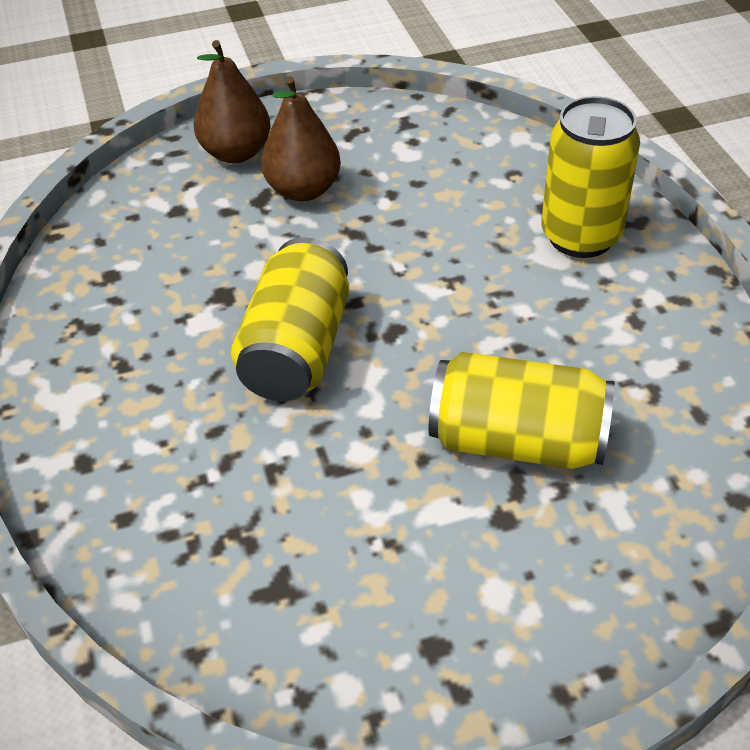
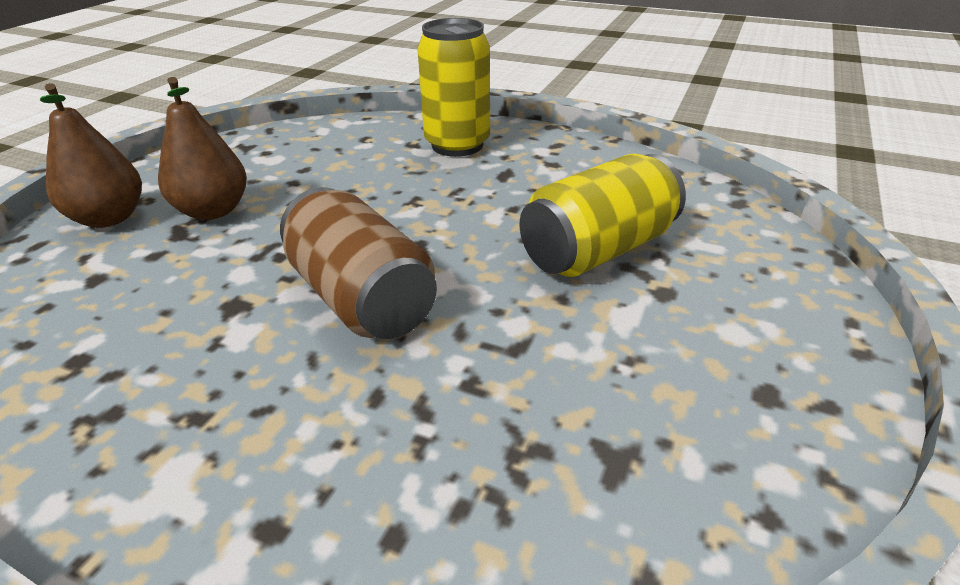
camera: 50 degrees left, 10 degrees down
yellow can [231,237,350,401] -> brown can [280,187,437,339]

